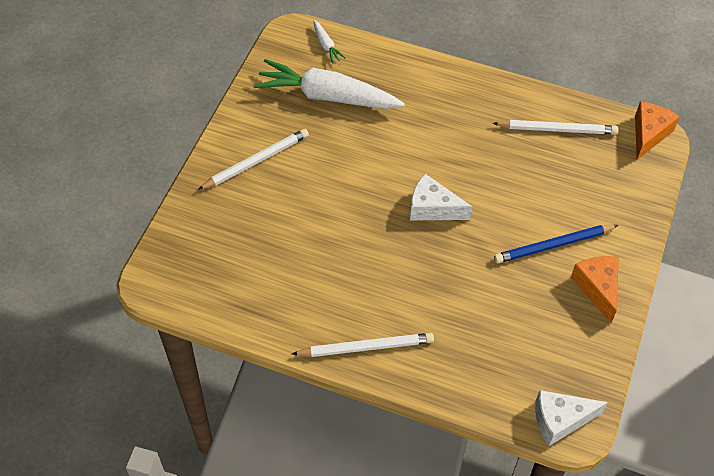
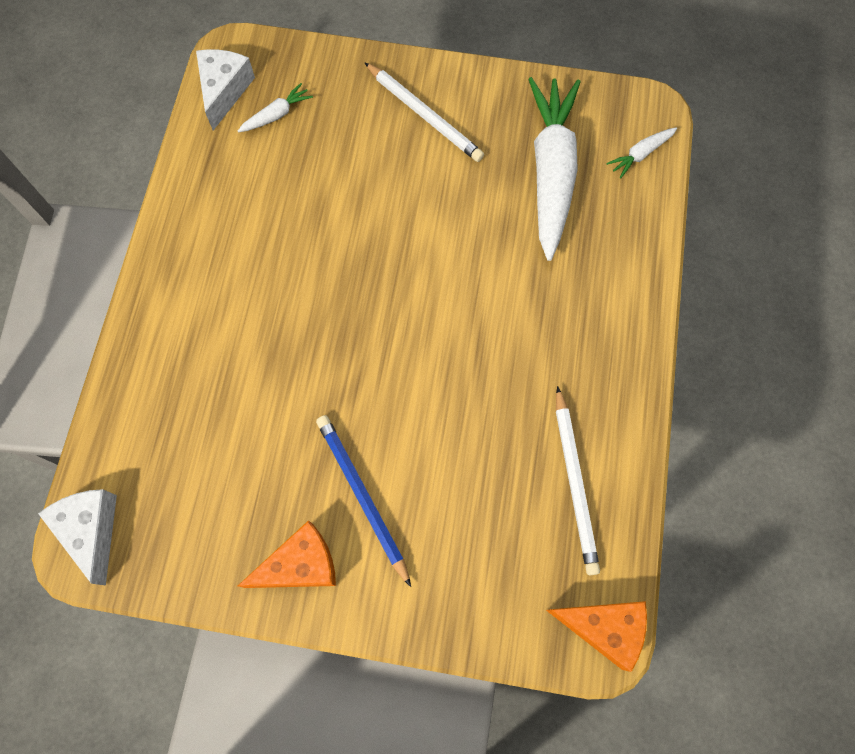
camera: 80 degrees right, 15 degrees up
white pencil [292,333,434,357] -> none
white cheese [410,174,473,220] -> white cheese moved to [196,49,255,130]
none -> white carrot [238,83,313,132]

